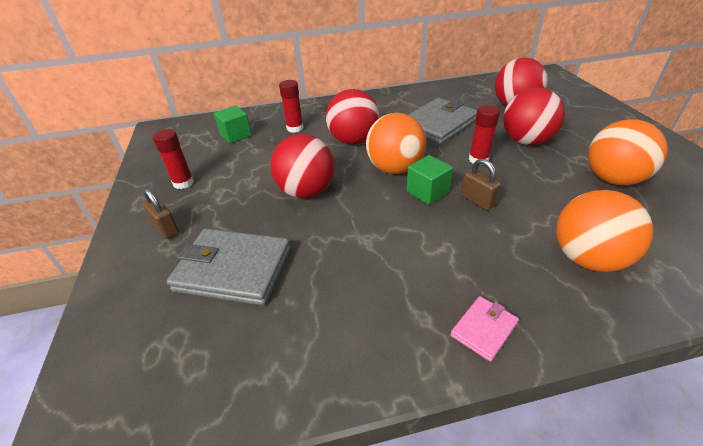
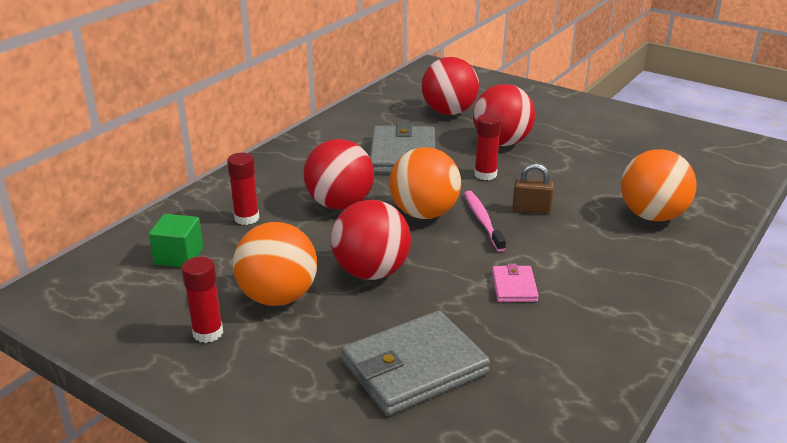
camera: 45 degrees left, 10 degrees down
brown padlock [142,188,179,239] -> none
green cube [407,155,453,205] -> pink toothbrush [464,191,506,252]
pink wallet [450,296,519,362] -> pink wallet moved to [492,264,539,302]
orange ball [588,119,668,185] -> orange ball moved to [233,222,317,306]

